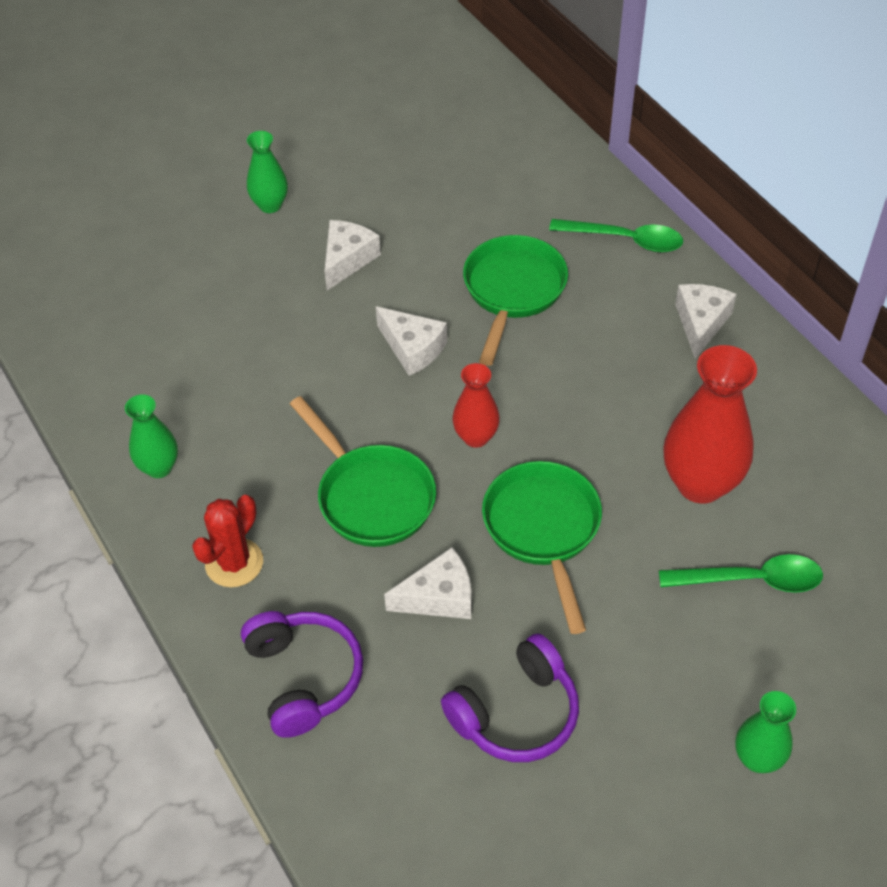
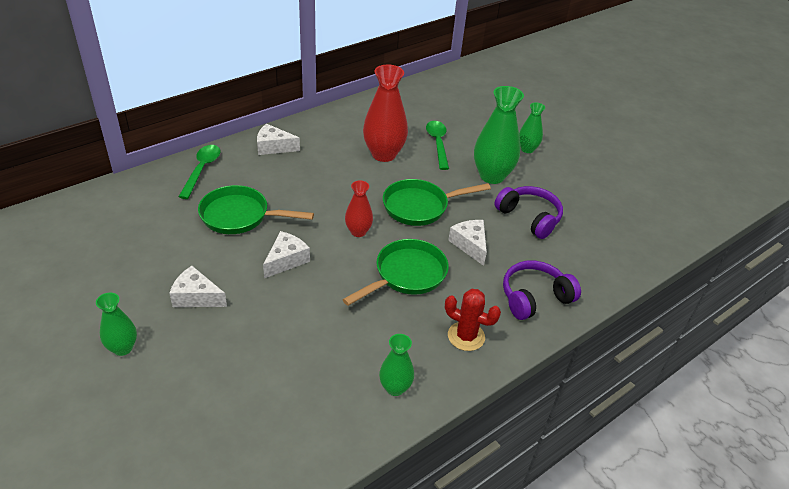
camera: 100 degrees left, 10 degrees down
none -> green vase [474,86,524,184]

